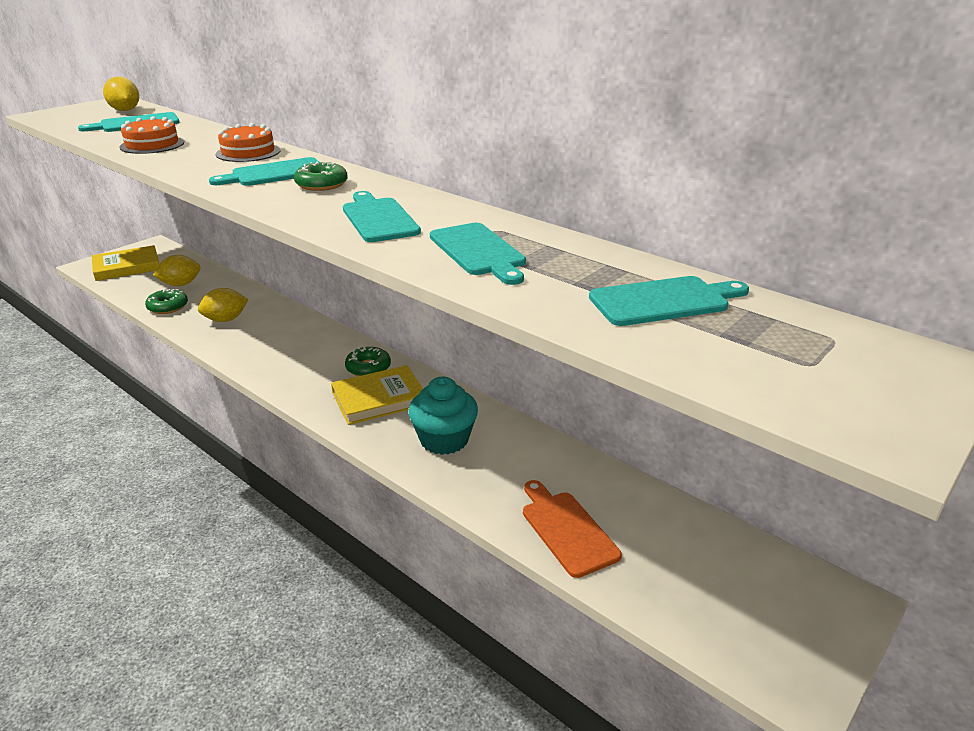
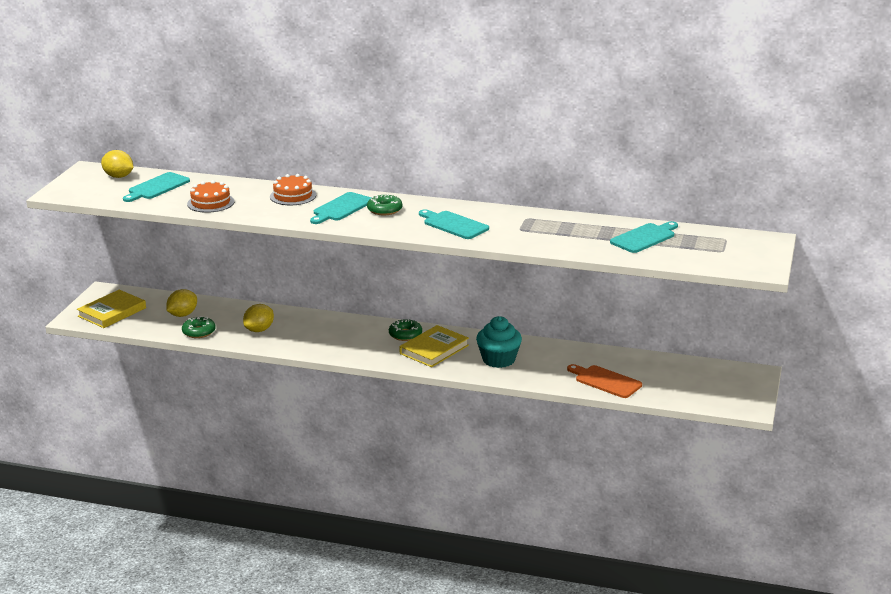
camera: 25 degrees left, 5 degrees down
turquoise cutting board [430,223,526,285] -> none

